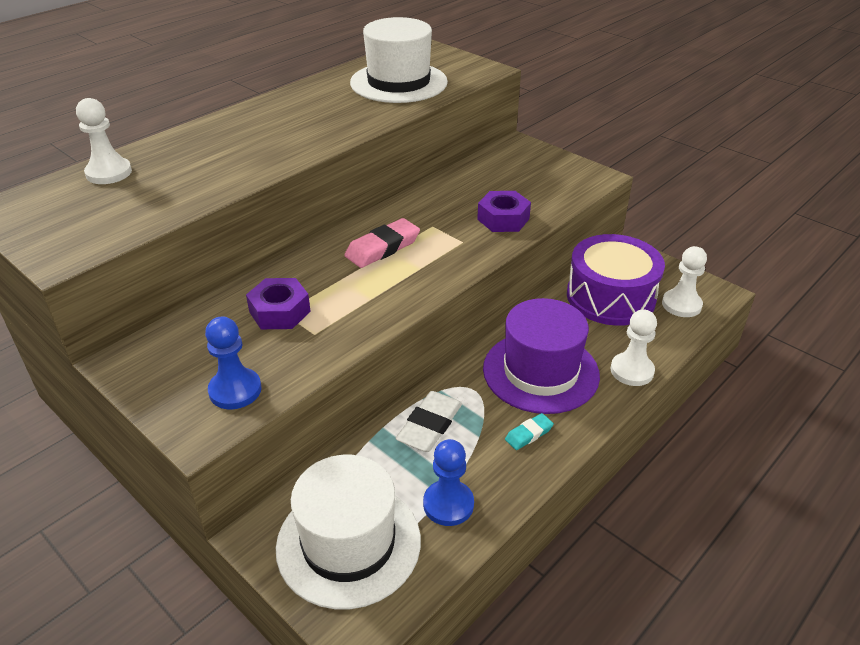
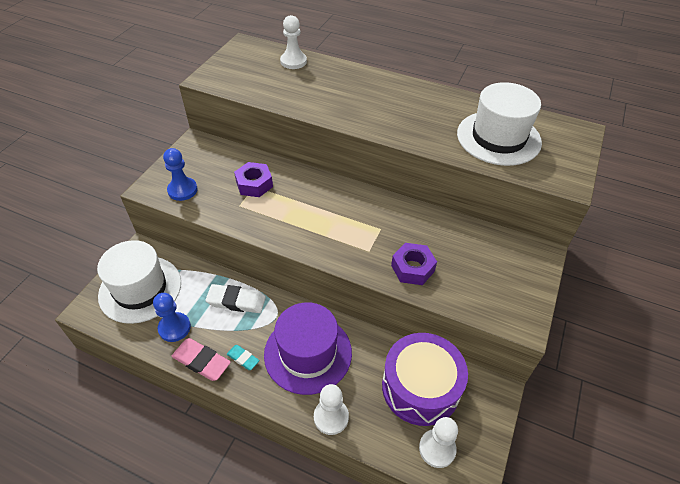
camera: 70 degrees right, 10 degrees up
pink eraser [344,218,420,268] -> pink eraser moved to [171,338,231,381]

